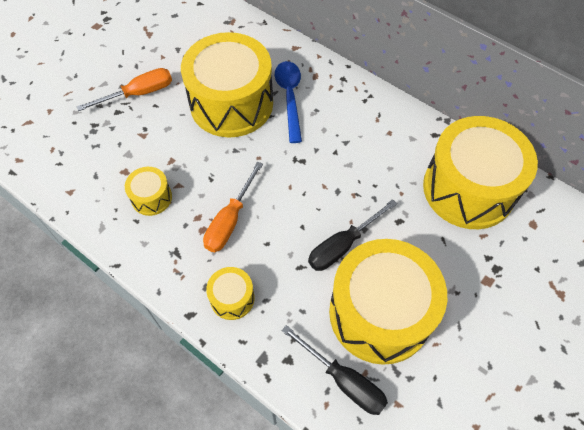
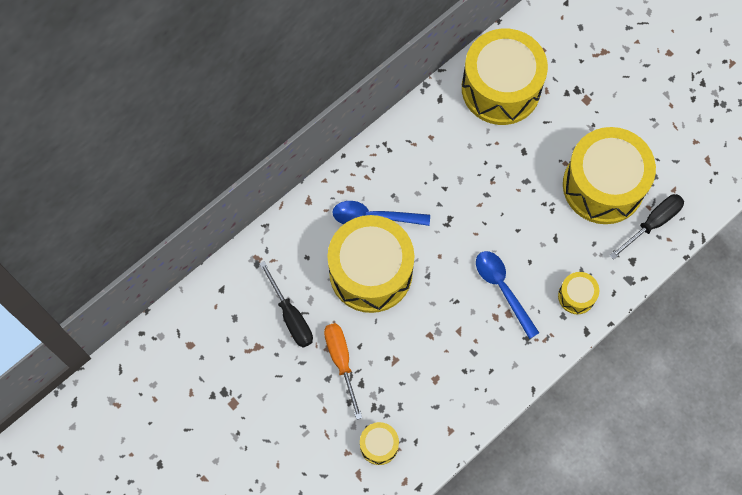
camera: 80 degrees left, 10 degrees up
yellow drum [125,167,172,216] -> yellow drum moved to [360,422,399,465]
orange screwdriver [203,162,263,252] -> blue spoon [476,251,539,339]
black screwdriver [308,199,397,271] -> black screwdriver moved to [259,261,313,348]

